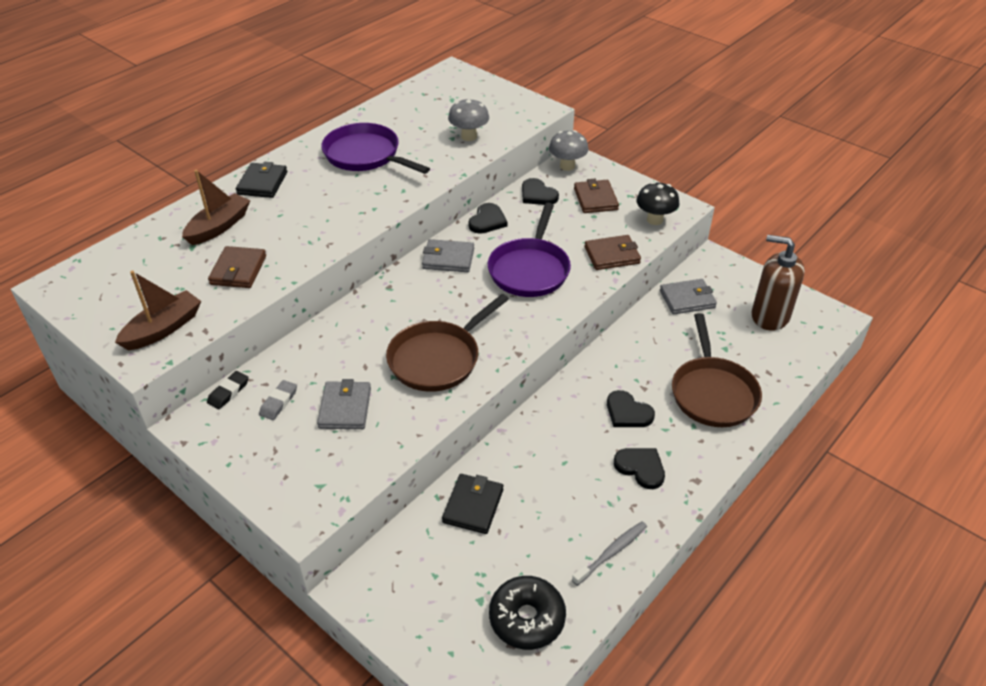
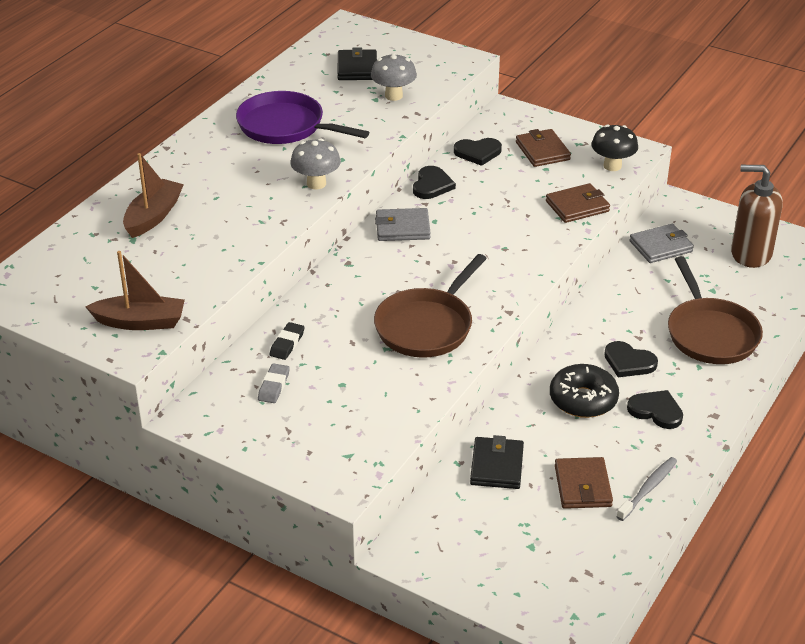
camera: 10 degrees left, 5 degrees down
brown boat [115,271,201,350] -> brown boat turned 60 degrees clockwise [85,251,185,330]
black eraser [207,371,249,409] -> black eraser moved to [269,322,305,360]
brown wallet [208,246,266,288] -> brown wallet moved to [555,457,613,509]
black wallet [236,162,287,198] -> black wallet moved to [337,47,377,80]
grey wallet [317,379,371,429] -> none
purple pan [488,203,571,297] -> none
black donut [489,576,566,650] -> black donut moved to [550,364,619,418]
black heart [522,178,559,205] -> black heart turned 45 degrees counterclockwise [454,138,502,166]
grey mushroom [549,130,588,171] -> grey mushroom moved to [290,138,341,189]

